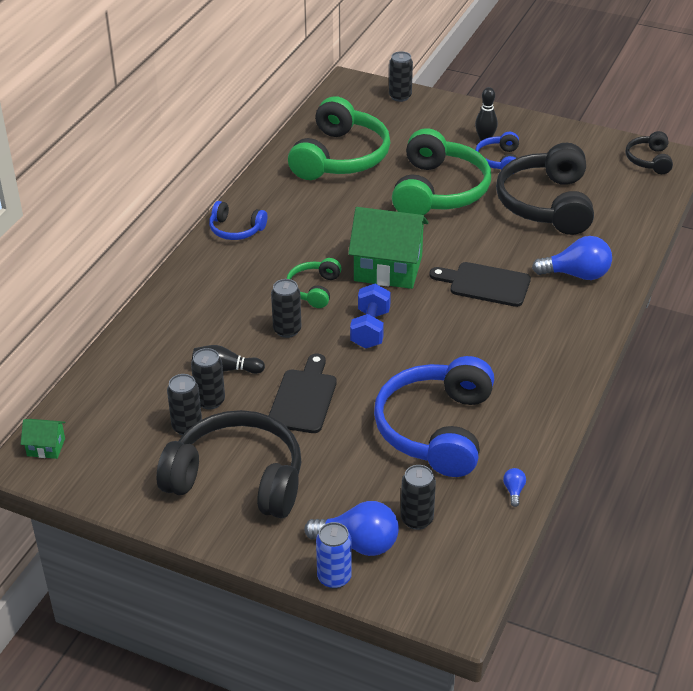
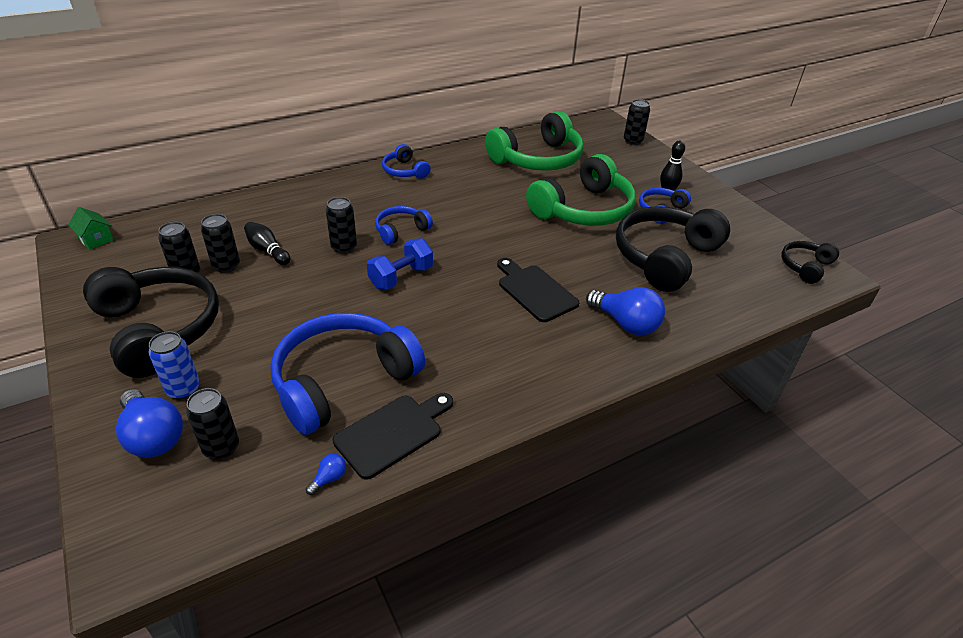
camera: 35 degrees right, 0 degrees up
black cutting board [269,354,337,433] -> black cutting board moved to [333,393,453,480]
green headphones [287,258,341,308] -> blue headphones [375,206,433,245]
blue can [316,522,352,589] -> blue can moved to [148,331,200,399]
green house [348,207,428,289] -> none

